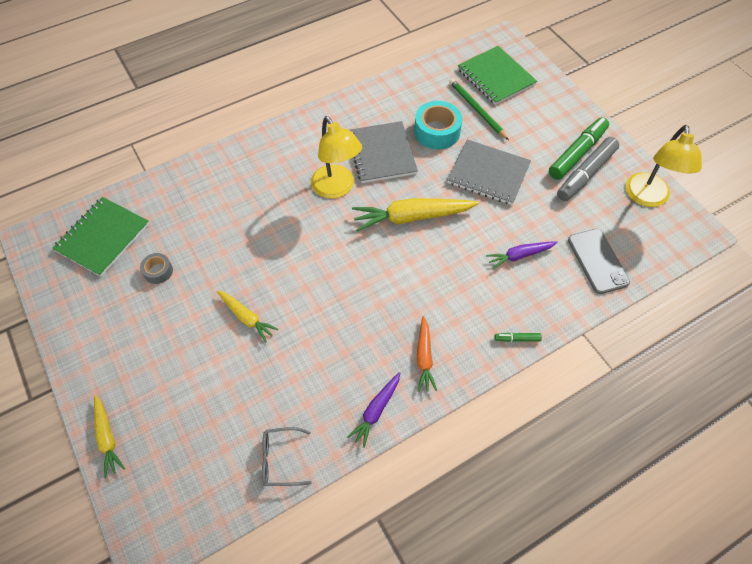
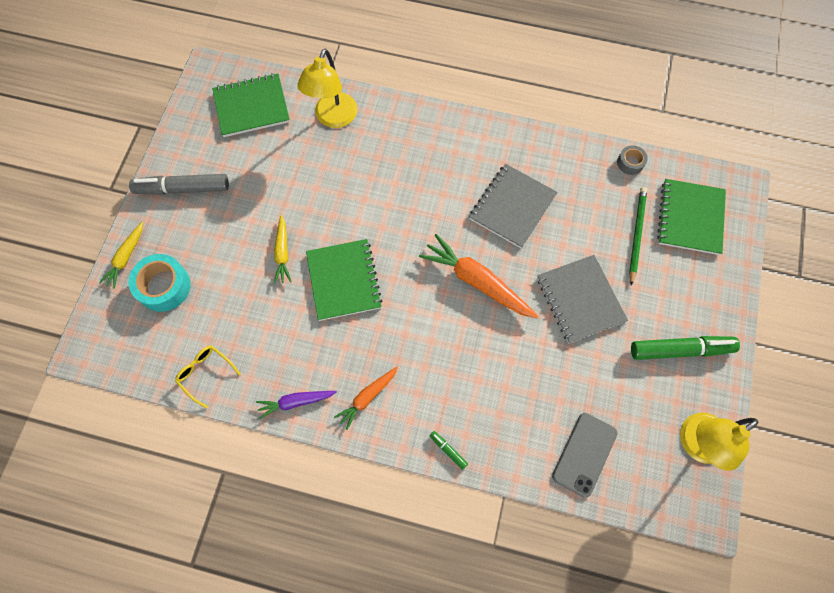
camera: 45 degrees right, 10 degrees up
grey tape [140,253,173,284] -> grey tape moved to [617,145,648,175]
grey glasses [262,427,312,486] -> yellow glasses [175,345,240,409]
yellow lamp [311,116,362,199] -> yellow lamp moved to [297,49,357,128]
yellow carrot [352,198,479,232] -> orange carrot [419,234,539,319]
turquoise tape [414,101,462,149] -> turquoise tape moved to [129,254,191,312]
purple carrot [486,241,558,269] -> none
grey marker [557,137,619,201] -> grey marker moved to [129,174,229,195]
none -> green notebook [306,239,382,321]

